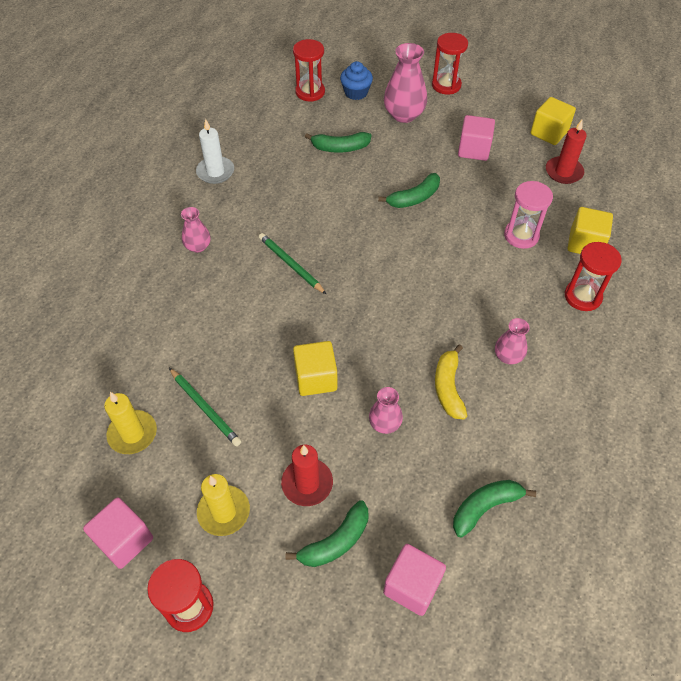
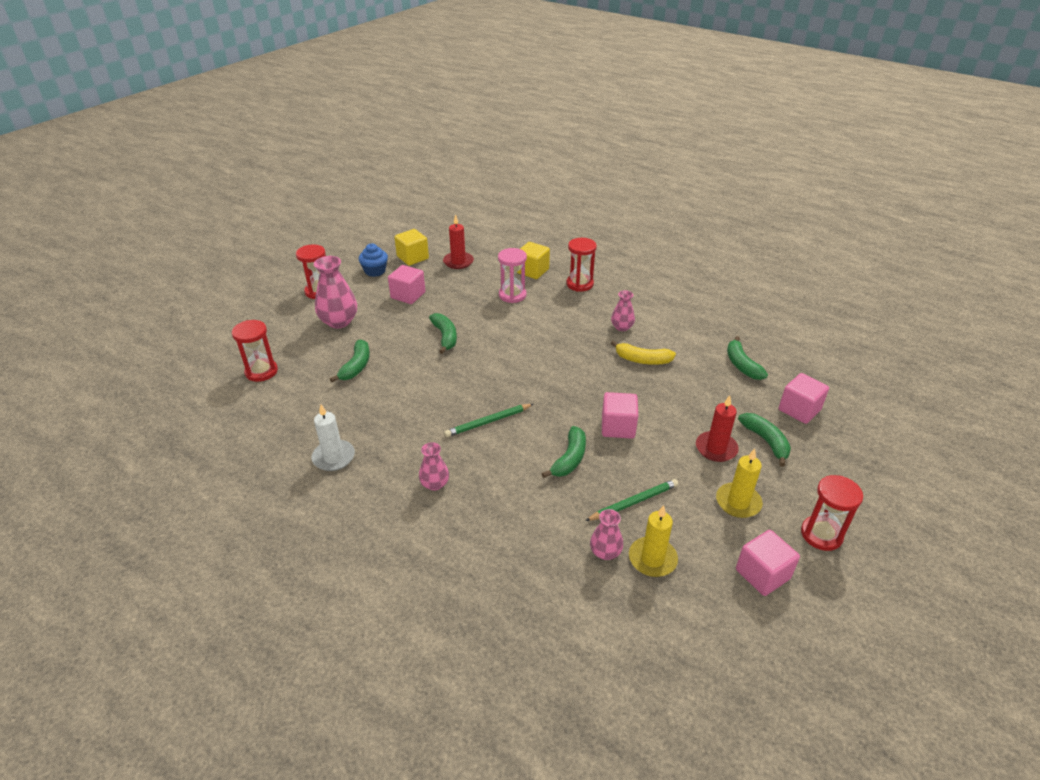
camera: 75 degrees left, 15 degrees down
yellow cube [293,341,337,396] -> pink cube [602,392,638,439]
blue cupcake [340,61,373,100] -> blue cupcake moved to [359,243,388,277]
pink vase [369,387,403,434] -> pink vase moved to [590,509,623,560]
none -> green banana [542,426,586,478]

